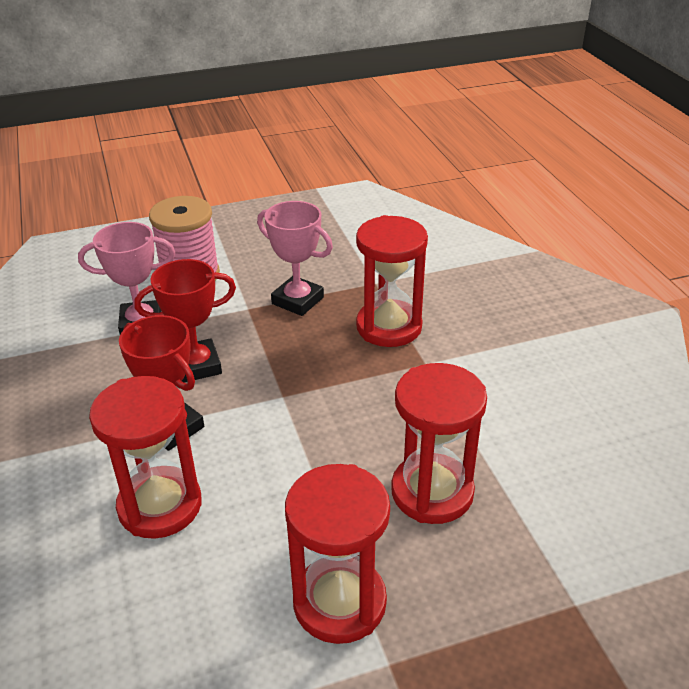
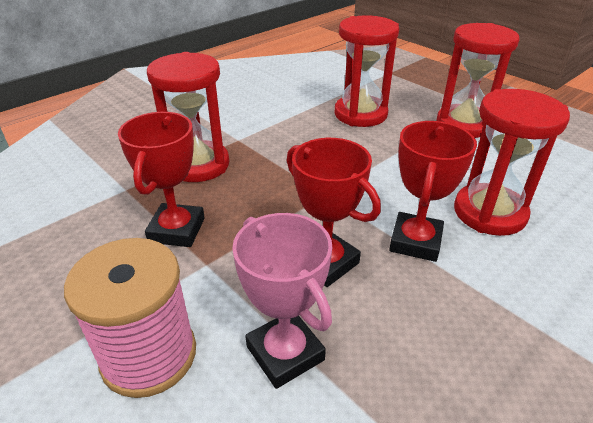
camera: 115 degrees left, 0 degrees up
pink trophy [257,201,333,316] -> red trophy [118,112,205,247]

